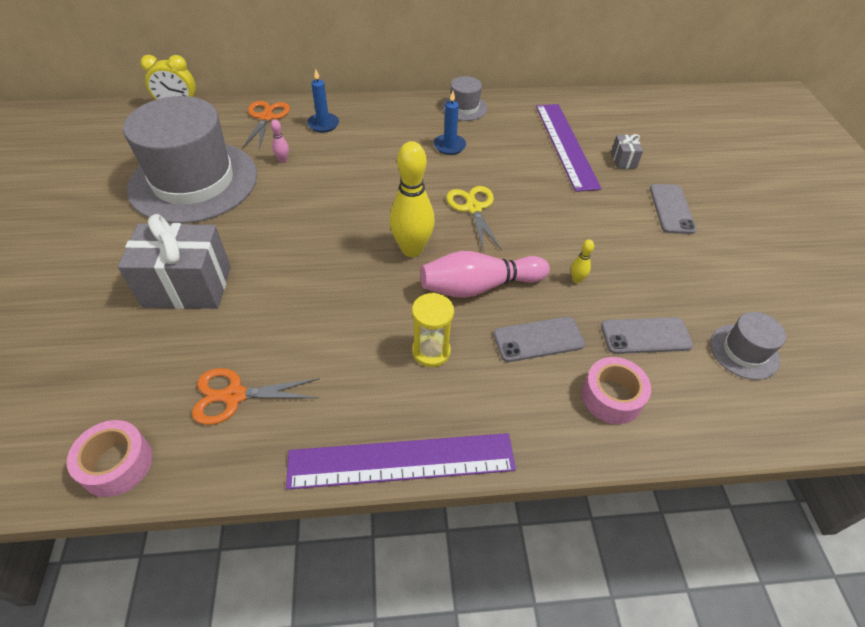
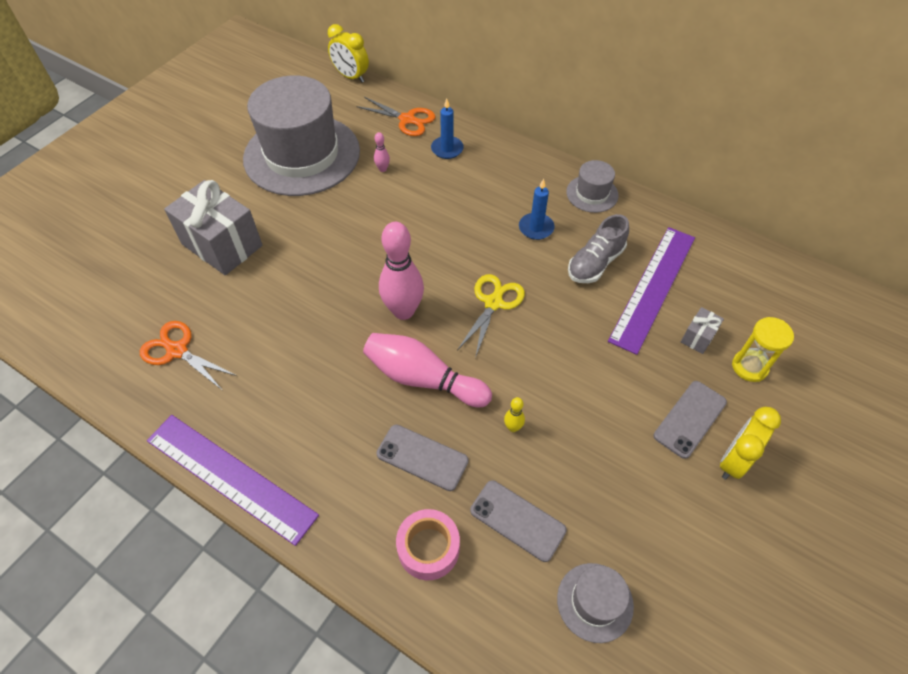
camera: 40 degrees right, 5 degrees up
pink tape [67,420,152,497] -> none
orange scissors [243,101,290,149] -> orange scissors turned 75 degrees clockwise [356,97,435,136]
yellow bowling pin [389,141,435,257] -> pink bowling pin [379,222,424,320]
yellow hourglass [412,293,454,367] -> yellow hourglass moved to [732,317,794,382]
none -> grey shoe [568,214,629,283]
none -> yellow clock [720,407,781,480]

